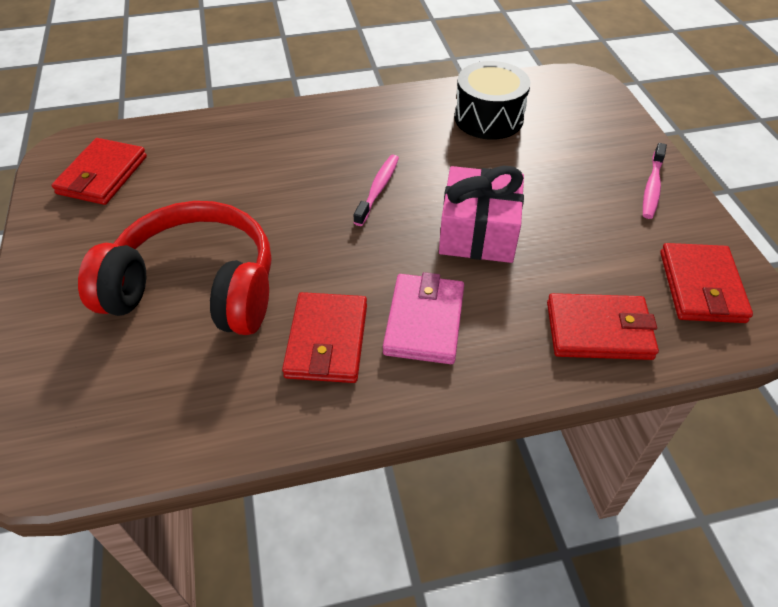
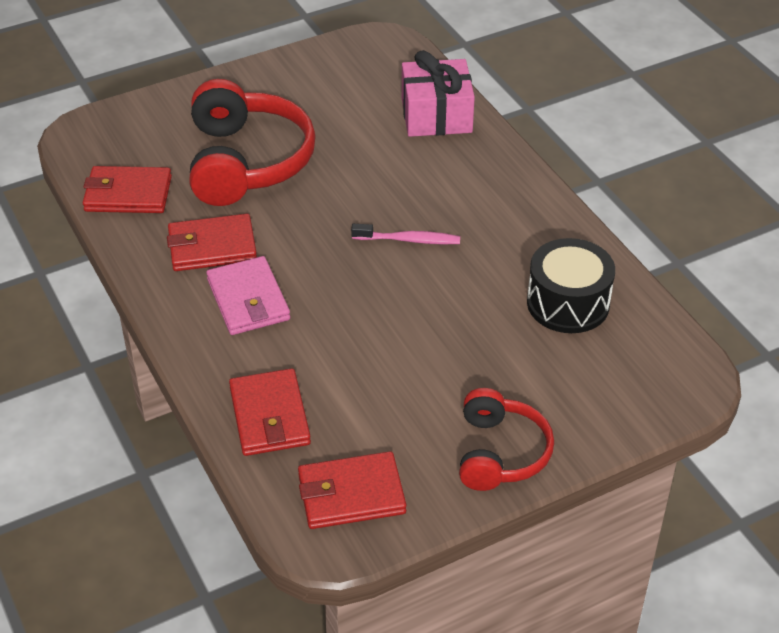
camera: 75 degrees right, 5 degrees down
red wallet [52,138,147,205] -> red wallet moved to [83,166,172,213]
pink wallet [383,272,464,364] -> pink wallet turned 75 degrees clockwise [206,256,290,335]
pink gift [439,166,524,263] -> pink gift moved to [402,50,475,137]
pink toothbrush [643,143,667,219] -> red headphones [459,388,554,491]

